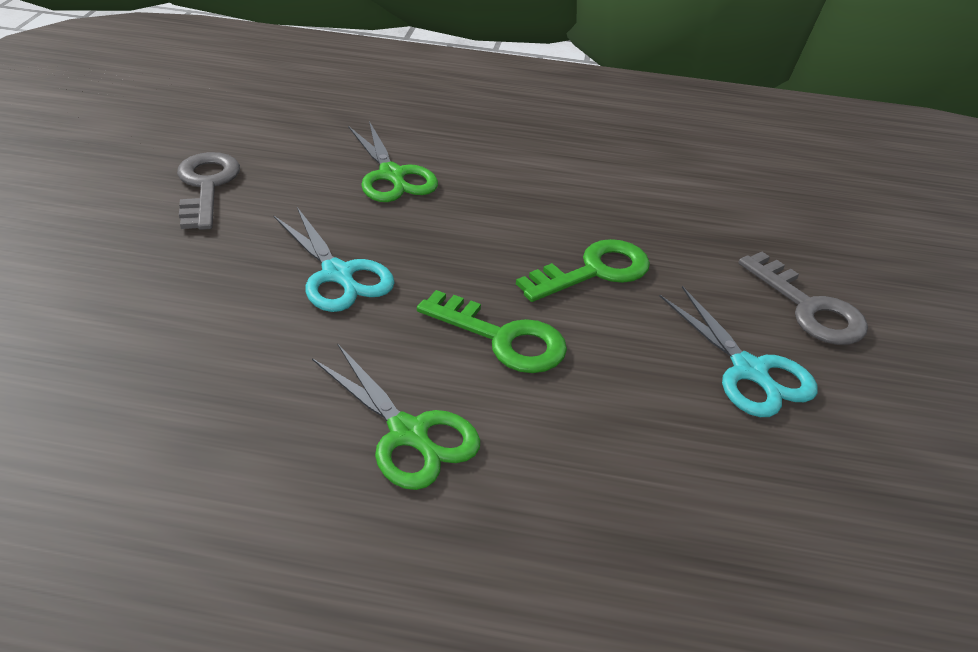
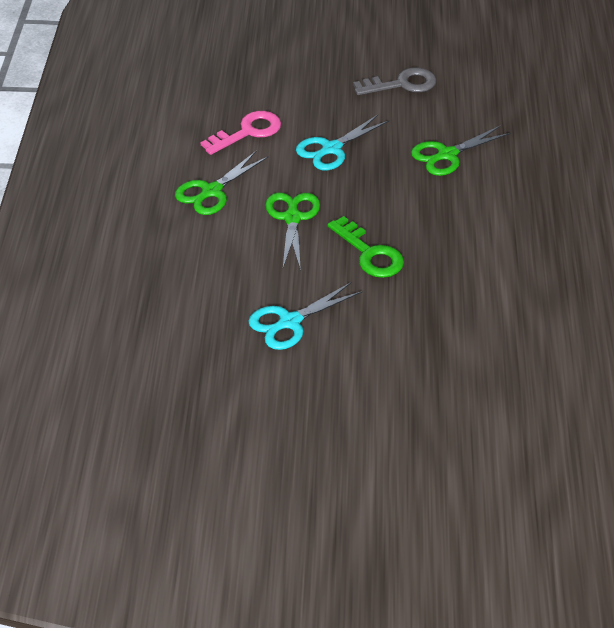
camera: 85 degrees right, 5 degrees up
green key [417,290,567,373] -> green scissors [265,193,320,271]
grey key [738,252,868,345] -> none
none -> pink key [201,111,281,155]

